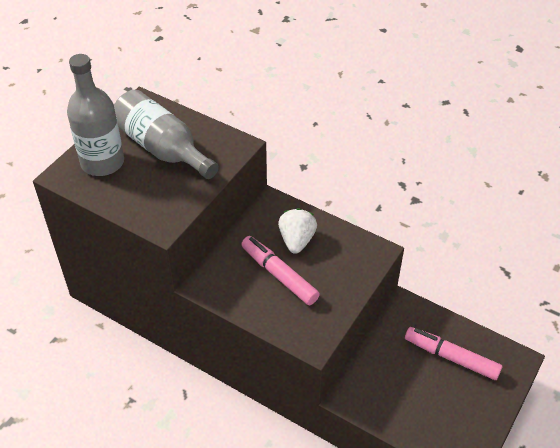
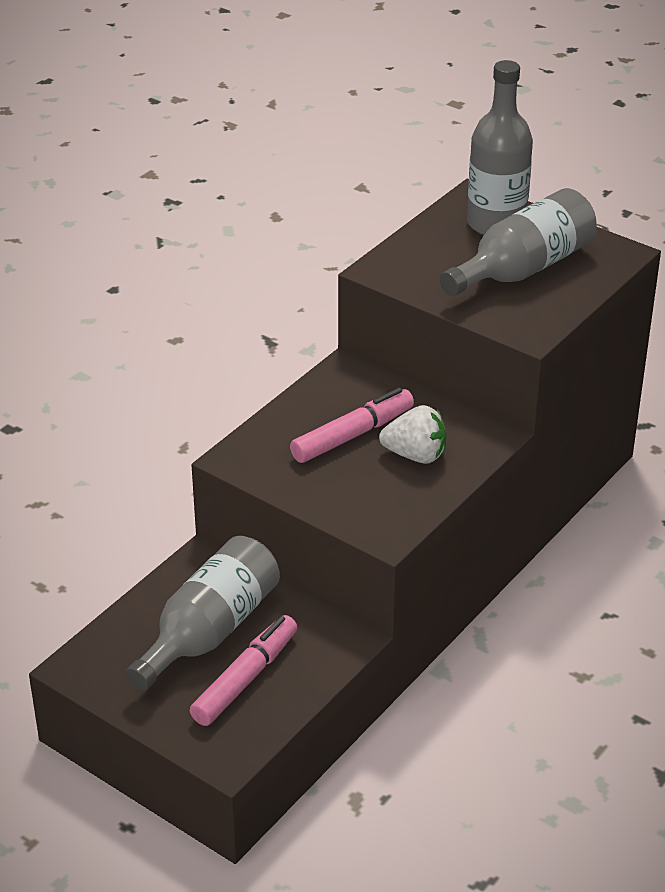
camera: 95 degrees right, 10 degrees down
none -> grey bottle [125,536,280,691]

